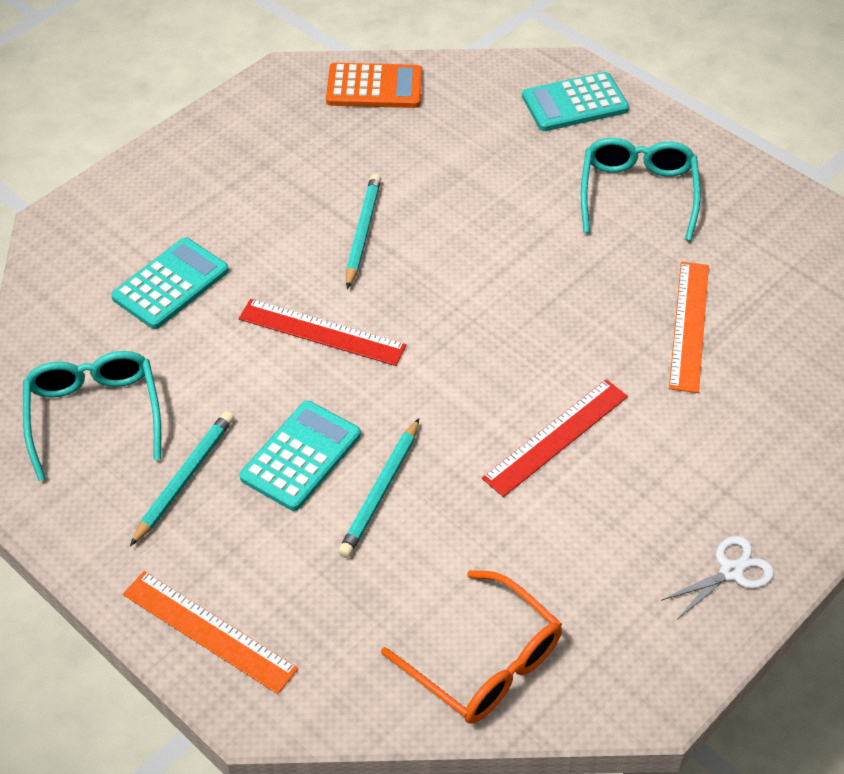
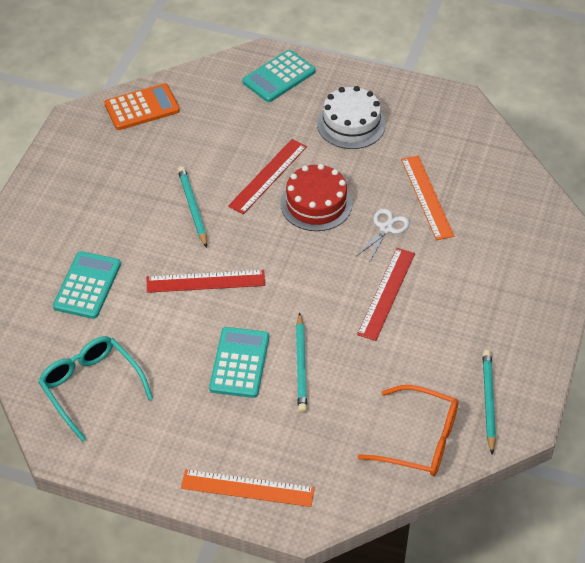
camera: 25 degrees left, 0 degrees up
turquoise pencil [130,411,234,546] -> turquoise pencil moved to [482,350,496,455]
turquoise glasses [581,138,700,241] -> white cake [317,86,386,149]
white scissors [661,536,774,619] -> white scissors moved to [357,209,410,263]
none -> red ruler [228,139,307,214]
none -> red cake [280,164,352,231]

